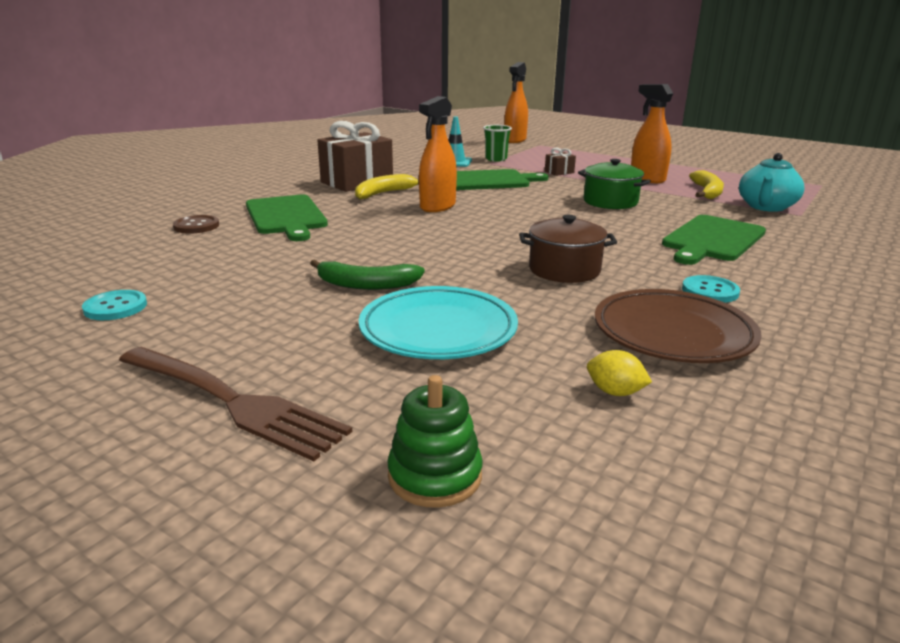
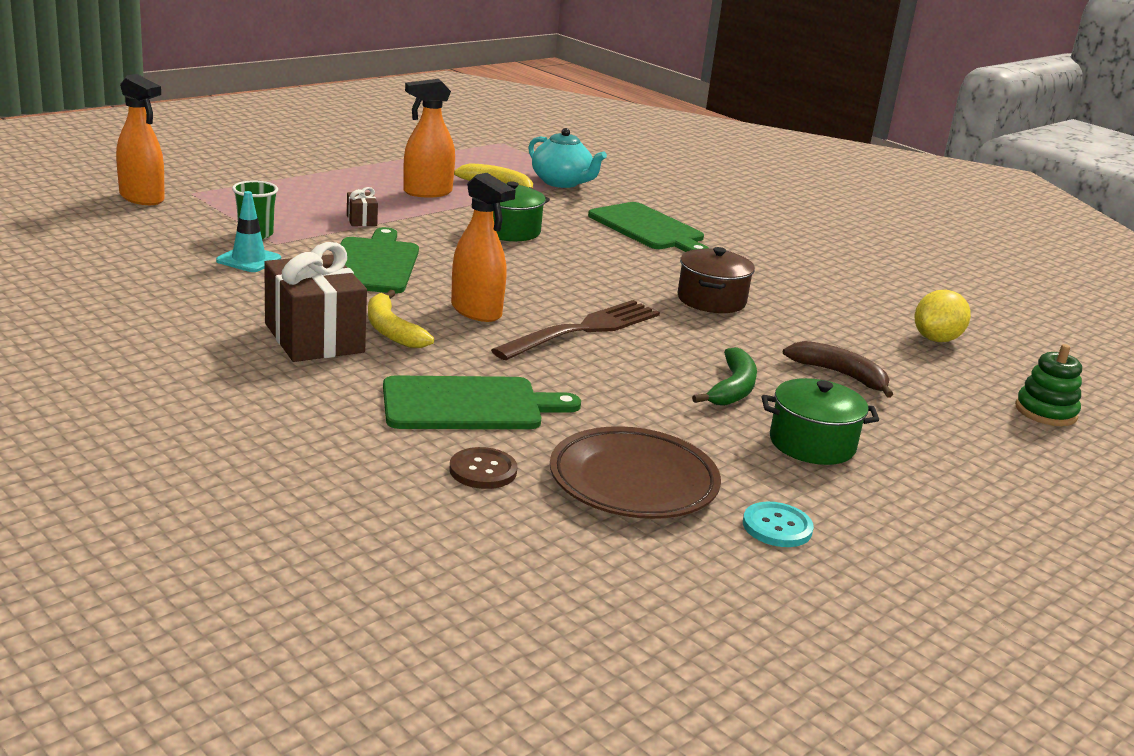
camera: 80 degrees left, 0 degrees up
brown fork [119,347,352,461] -> brown fork moved to [491,300,660,360]
turquoise plate [359,286,518,359] -> brown banana [783,341,893,398]
yellow lemon [587,350,652,396] -> yellow lemon [915,290,971,342], size x1.64
brown plate [595,289,762,363] -> brown plate moved to [550,426,721,519]
turquoise button [682,275,740,303] -> none
none -> green pot [762,378,879,465]

